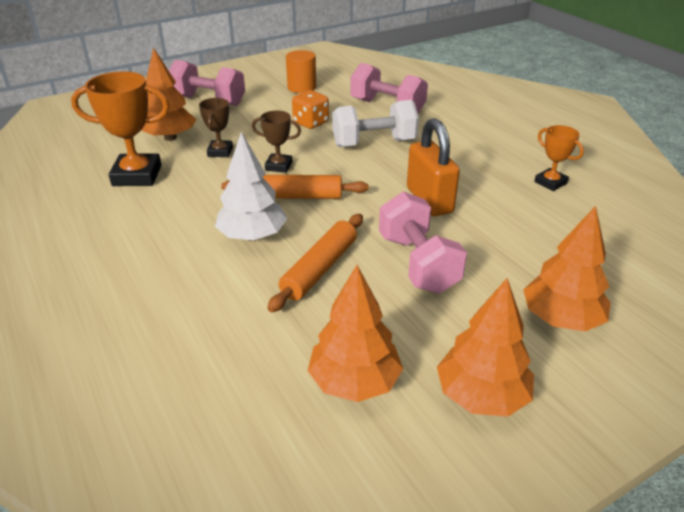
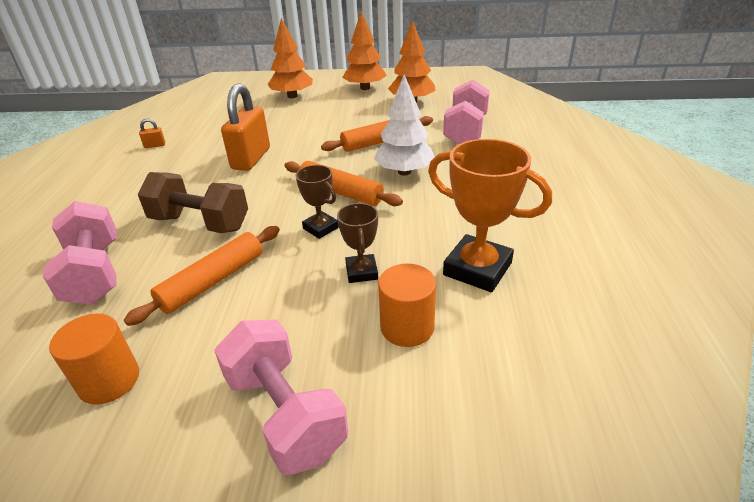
camera: 145 degrees left, 0 degrees up
orange tree [141,47,197,141] -> orange cylinder [378,264,436,347]
brown trophy [199,98,233,157] -> brown trophy turned 45 degrees counterclockwise [337,203,378,283]
orange dice [292,90,329,129] -> orange rolling pin [124,226,280,326]
white dumbbell [332,100,419,147] -> brown dumbbell [138,172,248,233]
pink dumbbell [379,191,467,293] -> pink dumbbell moved to [443,80,490,144]
orange trophy [534,125,584,191] -> orange padlock [139,119,165,148]

